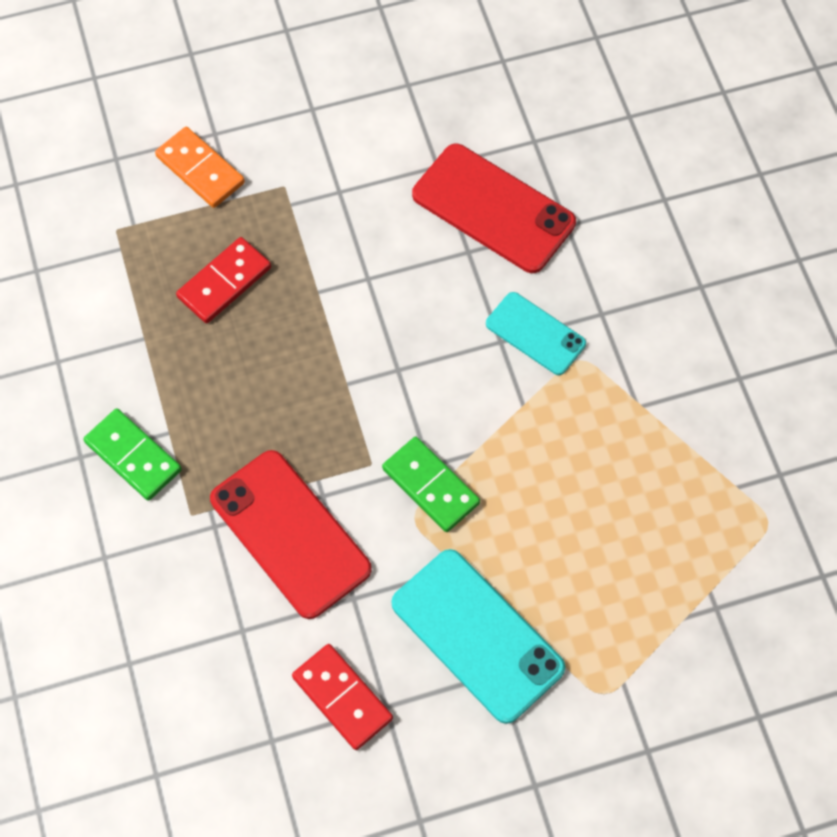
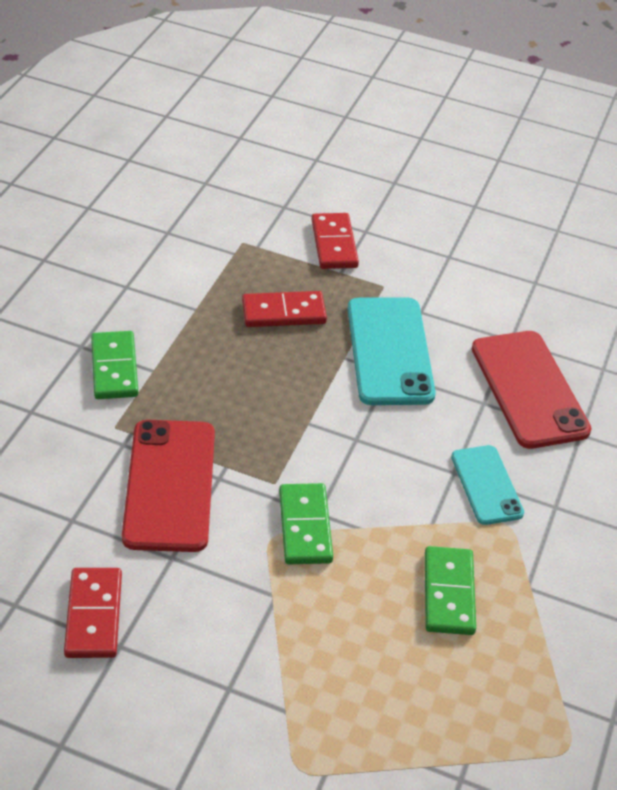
camera: 35 degrees right, 20 degrees down
orange domino [155,127,245,208] -> red domino [312,213,359,269]
turquoise phone [391,549,565,724] -> turquoise phone moved to [348,298,436,405]
none -> green domino [425,546,476,635]

